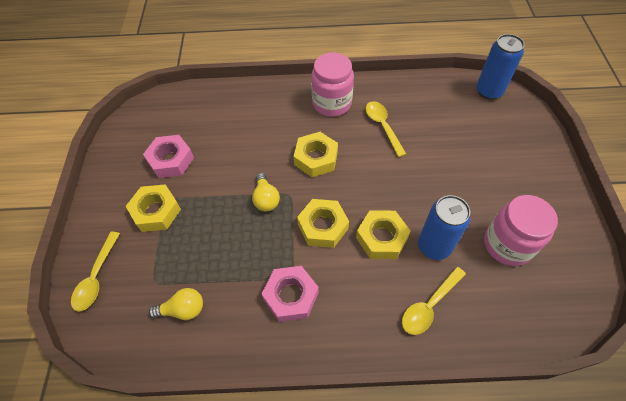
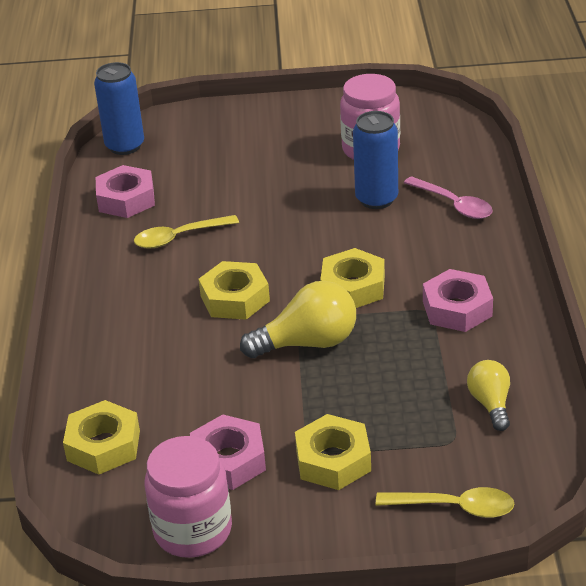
camera: 90 degrees left, 20 degrees down
yellow light bulb [252,173,280,211] -> yellow light bulb [240,281,356,358], size x1.64
pink jar [311,52,354,117] -> pink jar moved to [145,436,232,558]
yellow nut [356,210,411,259] -> yellow nut moved to [63,400,140,475]
yellow spoon [402,267,466,335] -> pink spoon [404,176,493,219]
none -> pink nut [96,165,155,218]

